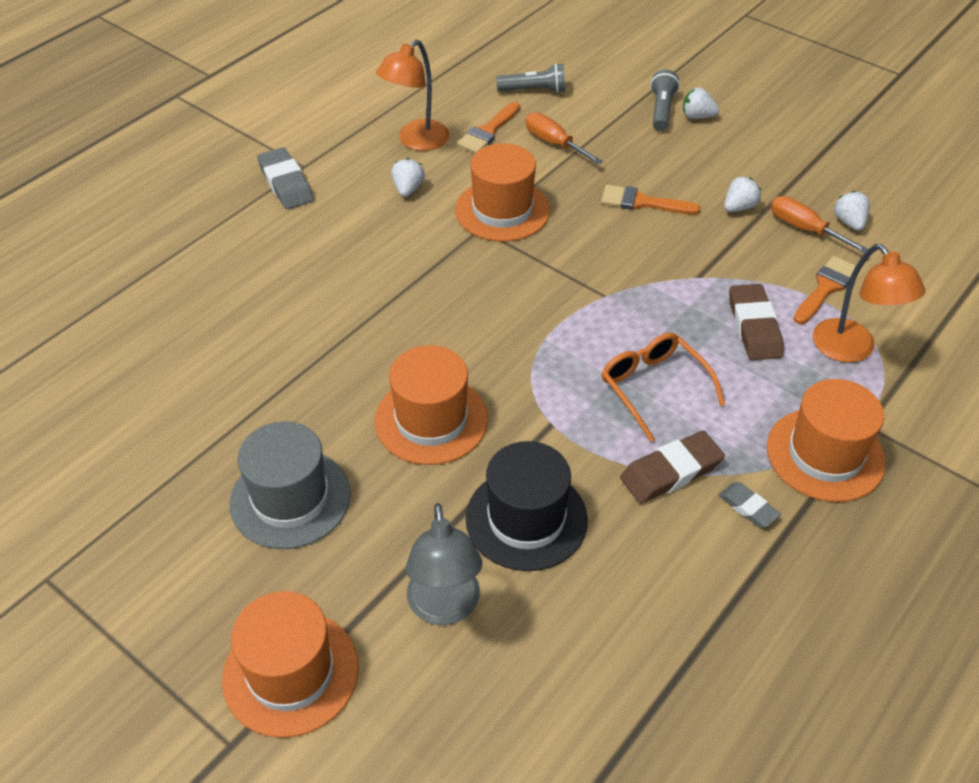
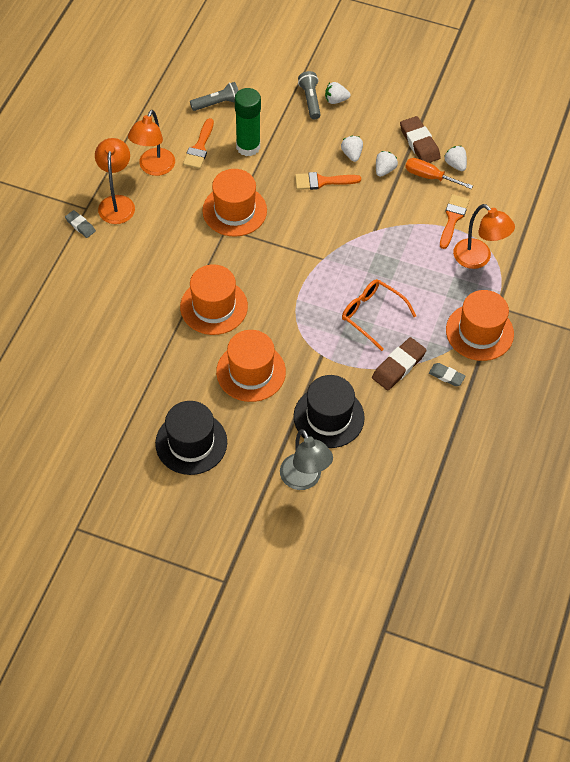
camera: 20 degrees left, 10 degrees up
orange hat [222,591,359,738] -> orange hat moved to [180,264,248,335]
grey hat [230,421,351,549] -> black hat [155,401,227,475]
grey eraser [257,147,314,209] -> grey eraser [65,210,96,238], size x0.59
white strawberry [392,158,425,197] -> white strawberry moved to [341,136,363,162]
orange screwdriver [525,112,603,164] -> green glue stick [235,88,261,156]
brown eraser [729,284,784,360] -> brown eraser moved to [400,116,441,163]
none -> orange lamp [95,138,135,224]

